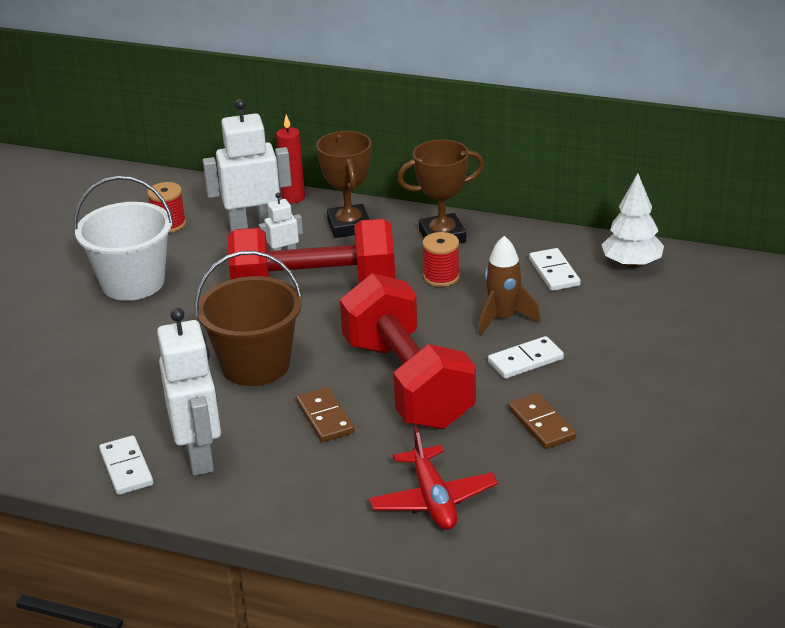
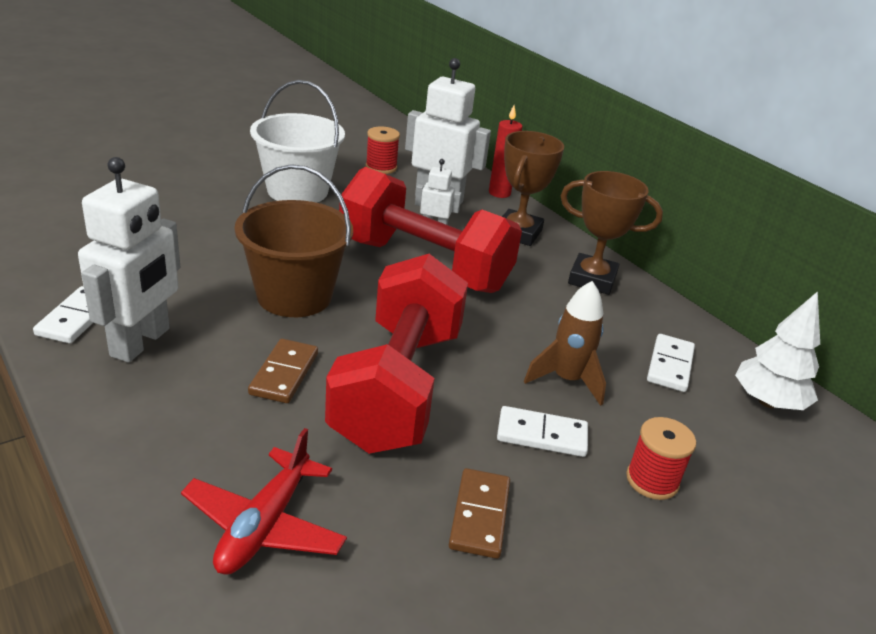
camera: 30 degrees right, 0 degrees up
red spool [422,232,460,287] -> red spool moved to [626,417,696,500]

